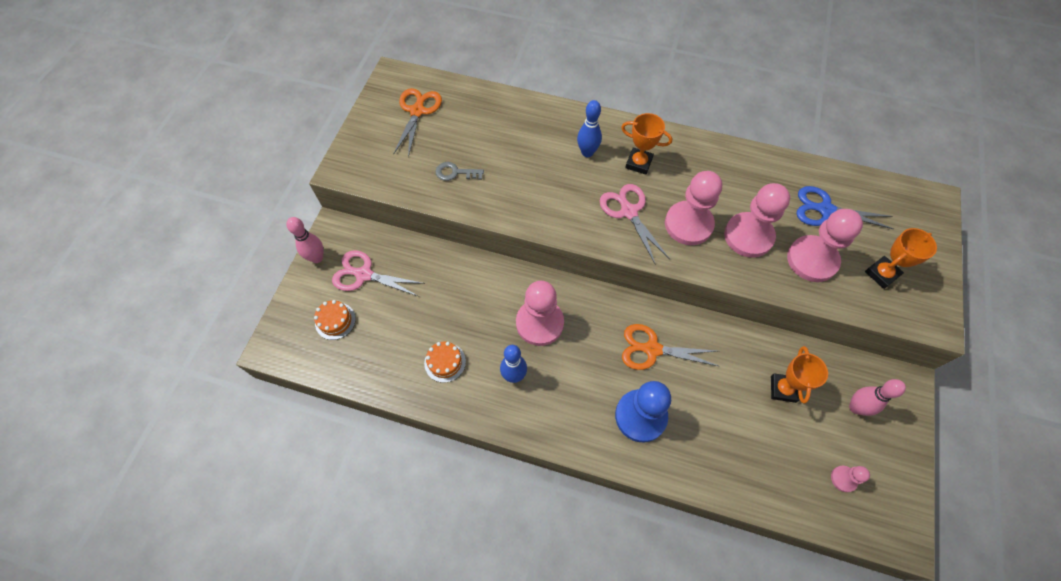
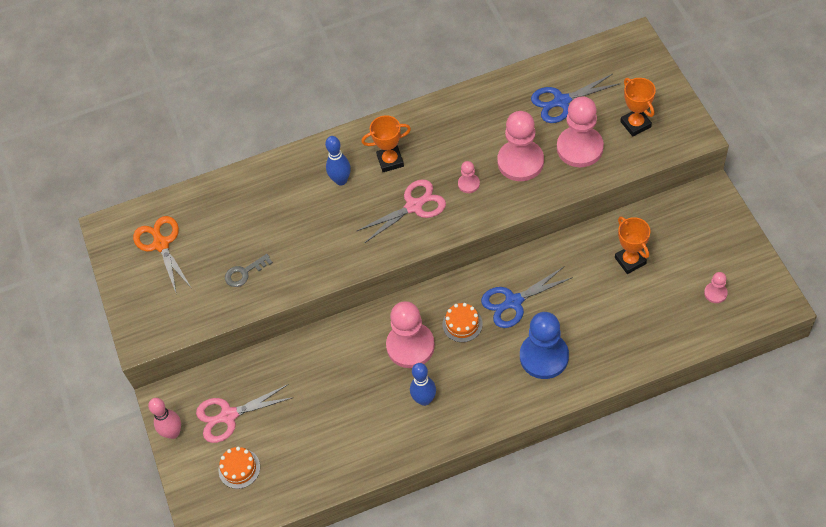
camera: 30 degrees left, 5 degrees down
orange cake [424,341,466,383] -> orange cake moved to [442,303,483,342]
pink scissors [600,184,670,265] -> pink scissors turned 120 degrees clockwise [357,179,446,243]
orange scissors [622,324,718,370] -> blue scissors [481,267,573,328]
pink pawn [665,171,722,245] -> pink pawn [458,161,480,193], size x0.47
pink bowling pin [849,379,906,416] -> none
orange trophy [865,228,937,289] -> orange trophy turned 45 degrees counterclockwise [620,78,656,137]

